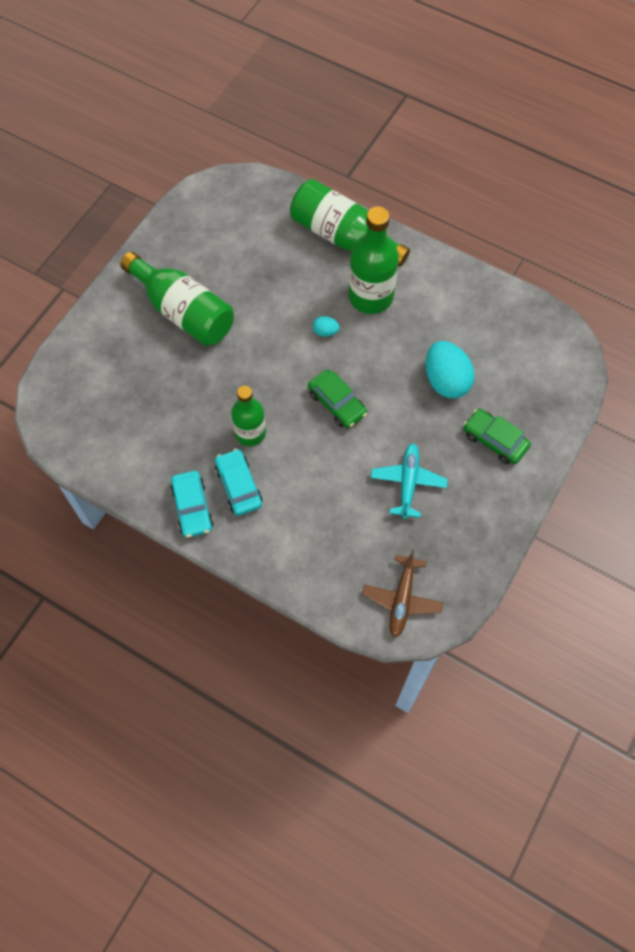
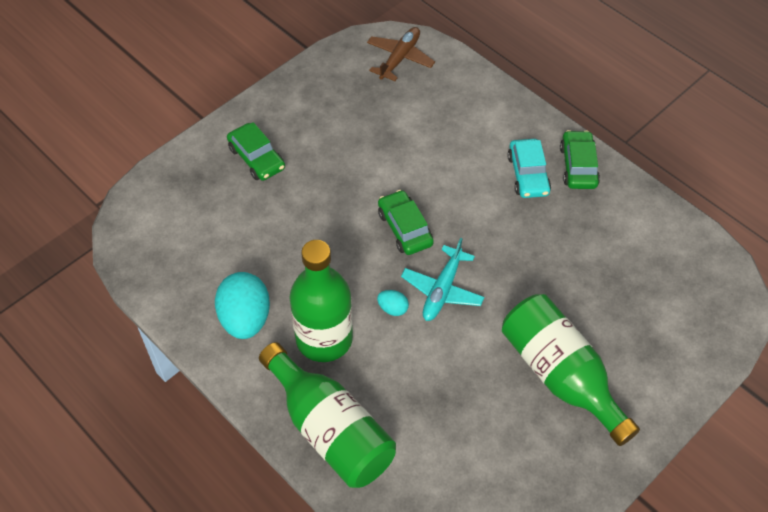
camera: 165 degrees left, 10 degrees down
turquoise car [170,471,214,538] -> green car [560,130,600,189]
green bottle [231,386,266,446] -> none
turquoise plane [371,443,448,519] -> turquoise plane moved to [401,238,484,321]
turquoise egg [426,341,475,398] -> turquoise egg moved to [215,272,270,339]

